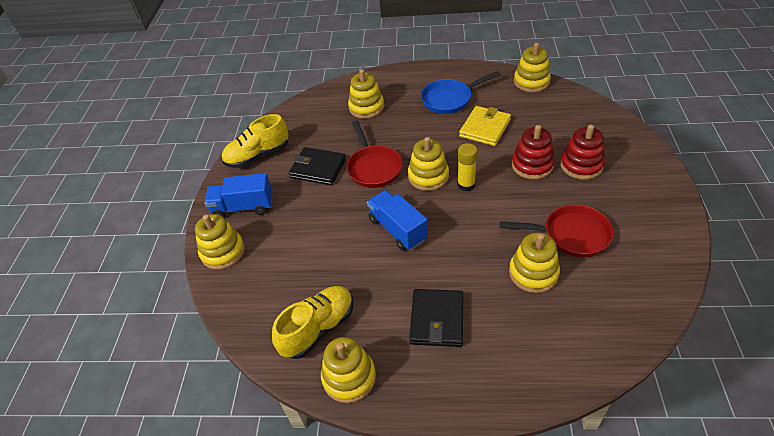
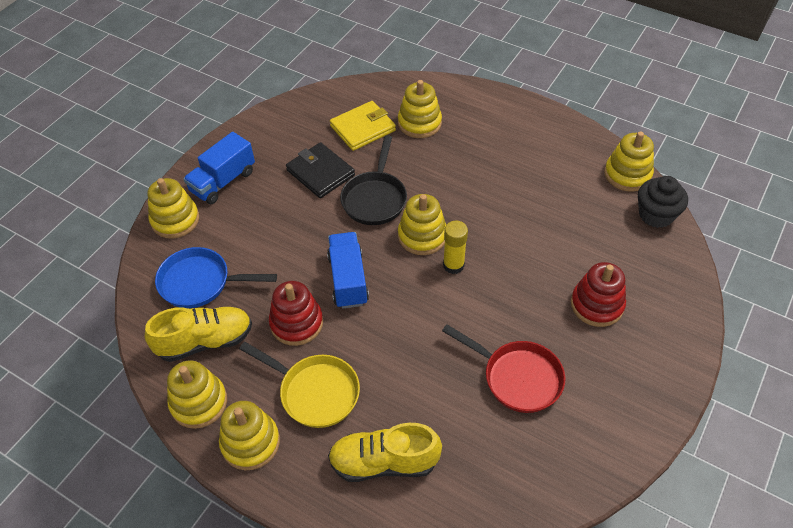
camera: 25 degrees right, 5 degrees up
blue truck [204,173,272,217] -> blue truck turned 75 degrees counterclockwise [183,132,255,204]
yellow shoe [222,114,289,168] -> yellow shoe moved to [328,423,442,482]
red pan [347,120,403,188] -> black pan [340,135,407,225]
black wallet [409,289,463,347] -> yellow pan [239,342,360,428]
blue pan [421,71,500,114] -> blue pan moved to [155,247,277,308]
yellow wallet [459,106,511,146] -> yellow wallet moved to [330,101,396,151]
yellow stacking toy [509,233,560,293] -> yellow stacking toy moved to [219,401,280,470]
red stacking toy [511,125,555,179] -> red stacking toy moved to [269,281,323,346]
none -> black cupcake [638,176,688,228]

